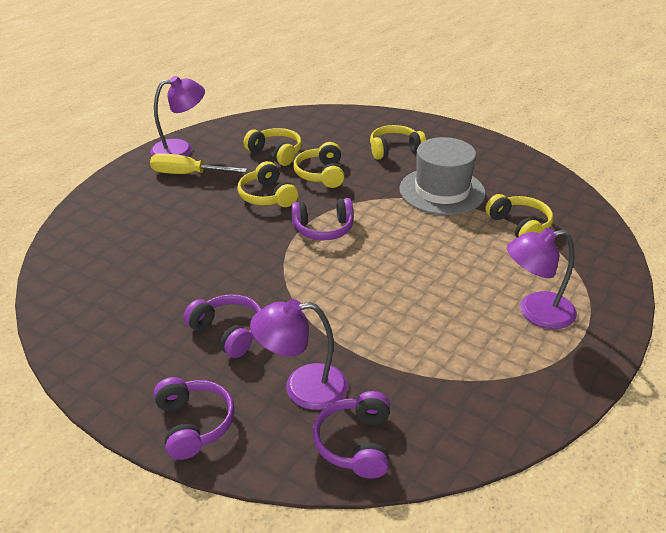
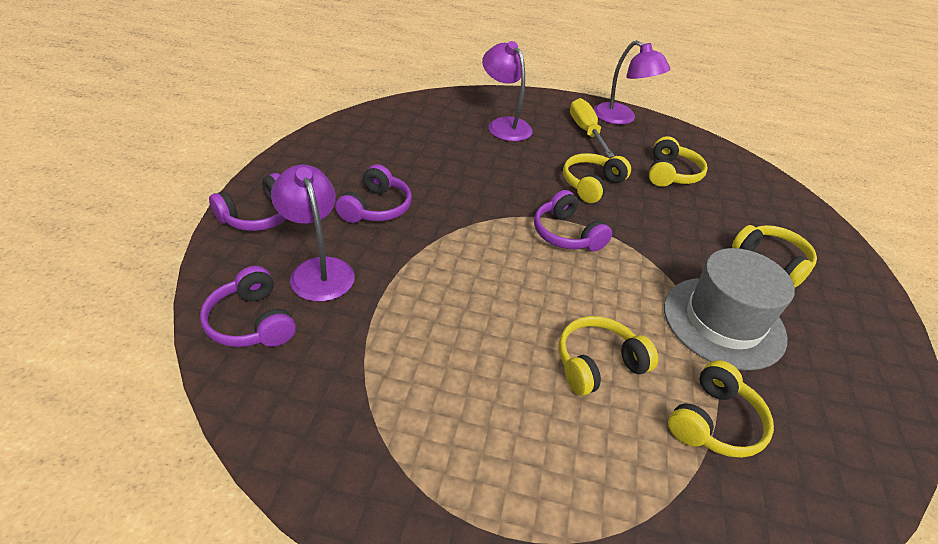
camera: 65 degrees right, 5 degrees up
yellow headphones [293,142,345,188] -> yellow headphones moved to [558,316,658,396]
purple headphones [313,391,390,479] -> purple headphones turned 105 degrees counterclockwise [200,266,296,347]
purple lamp [507,228,577,329] -> purple lamp moved to [482,41,533,141]

